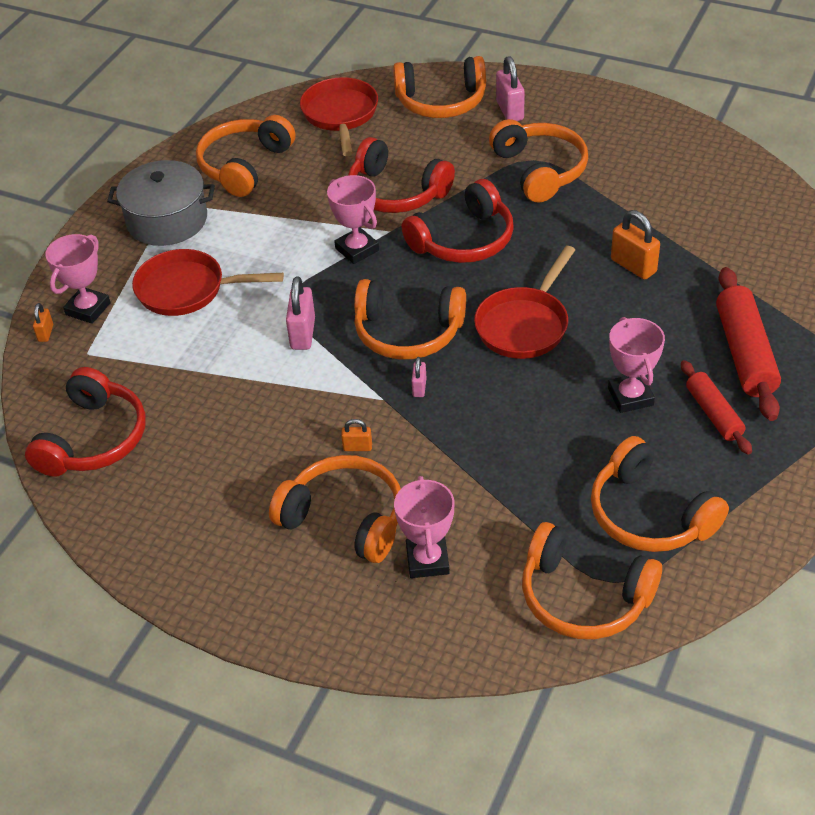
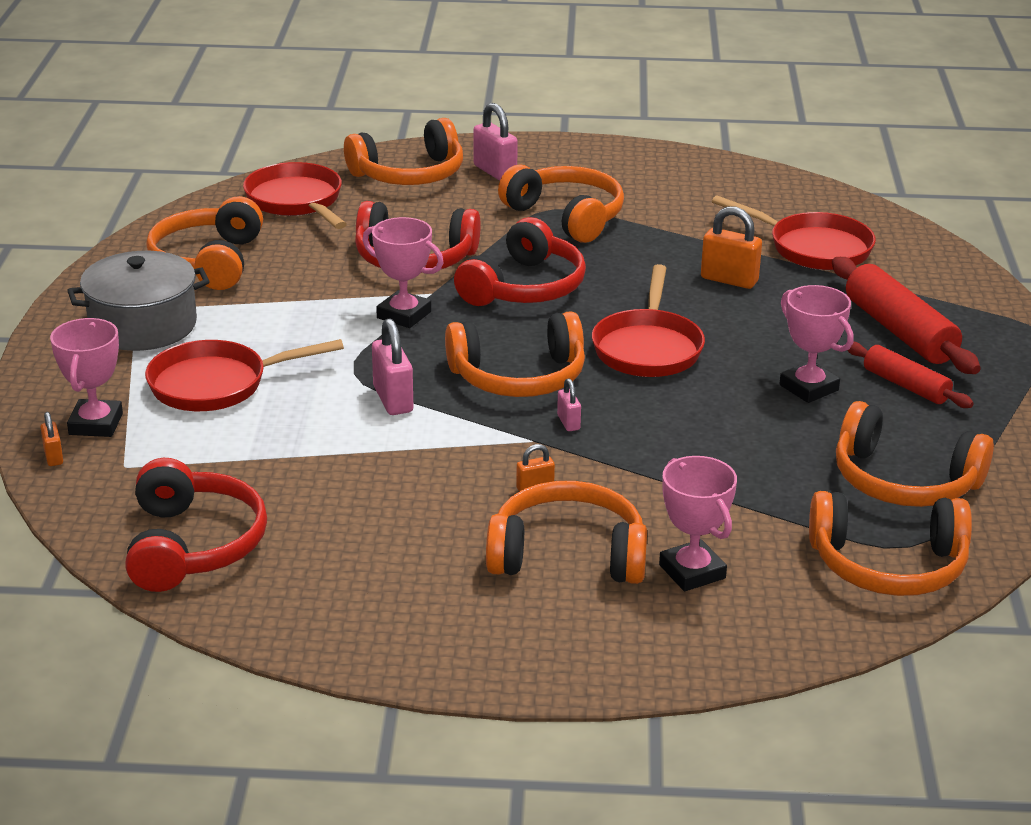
camera: 25 degrees left, 15 degrees down
none -> red pan [712,195,876,270]

